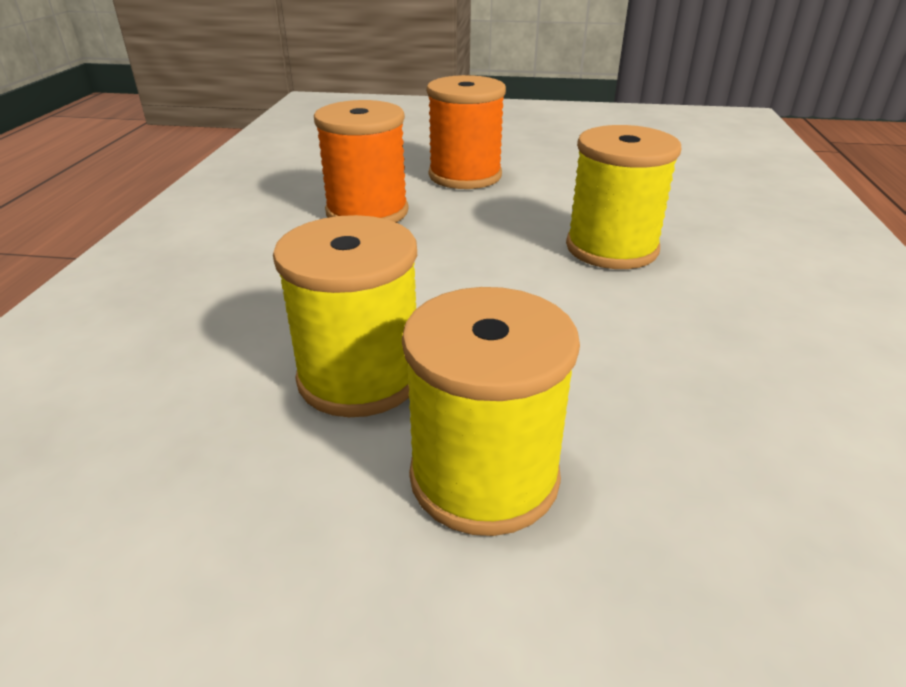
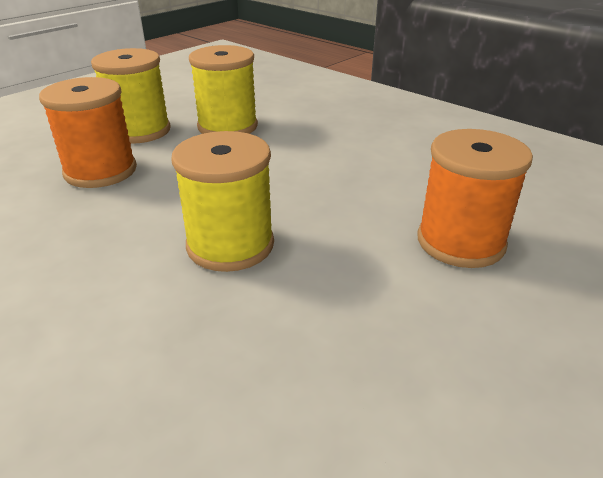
camera: 125 degrees right, 0 degrees up
orange spool [314,100,409,223] -> orange spool moved to [39,77,137,188]

